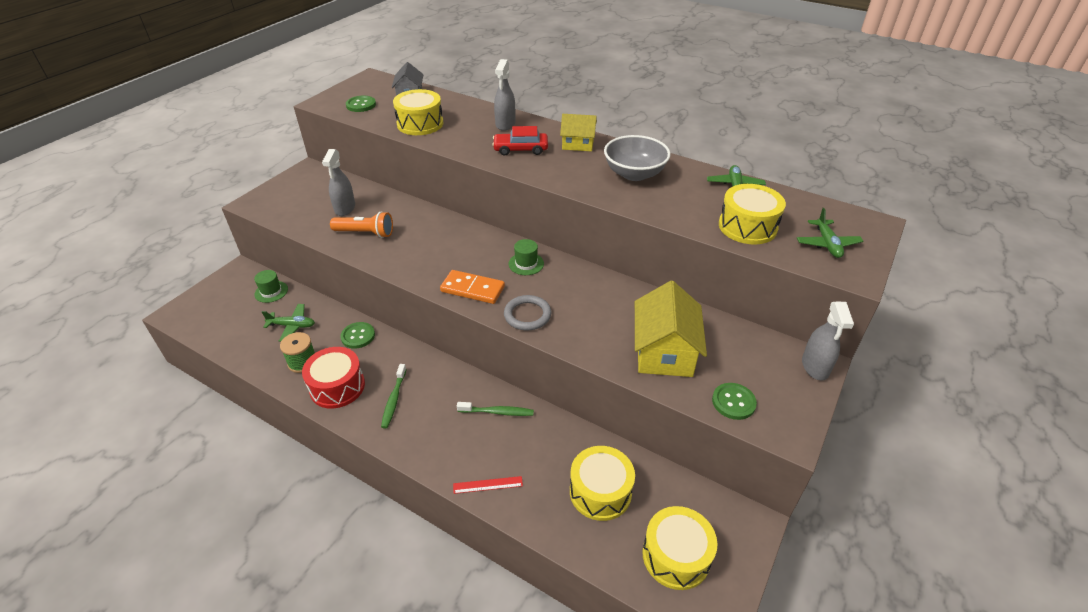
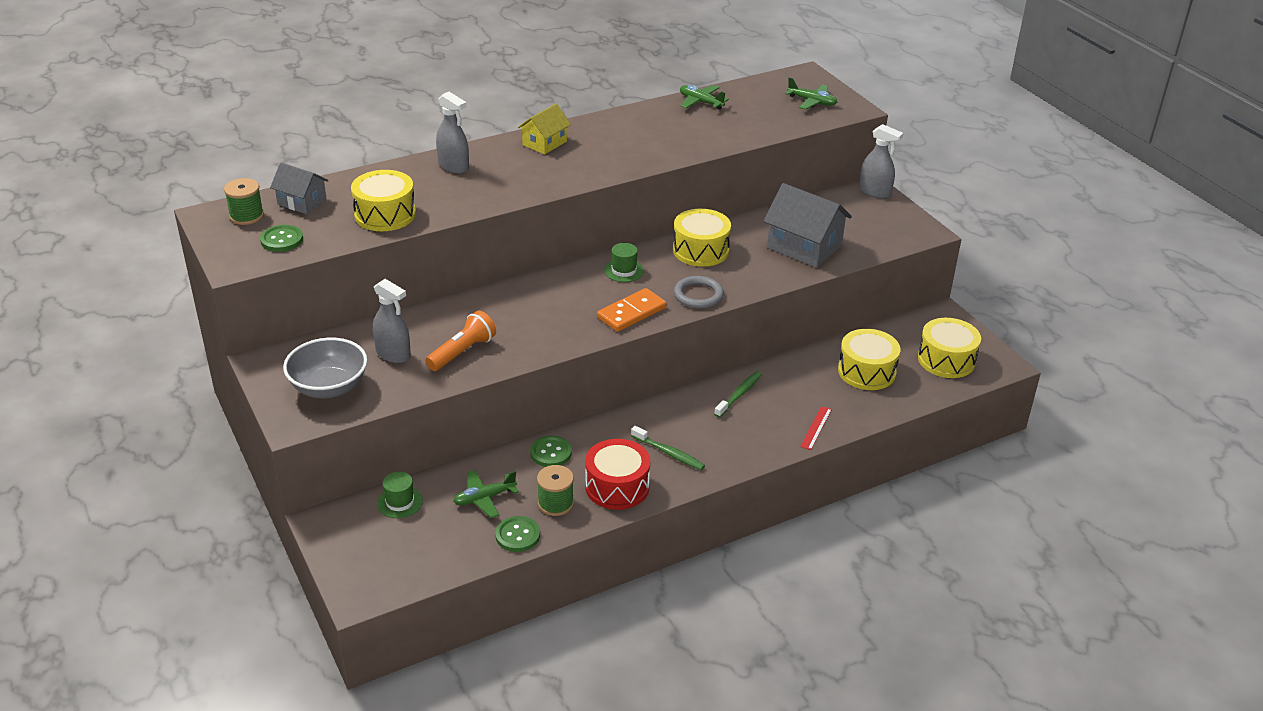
camera: 60 degrees left, 5 degrees down
green plane [262,304,315,342] -> green plane turned 150 degrees counterclockwise [453,470,519,518]
red car [492,126,548,156] -> none
grey bowl [604,135,671,181] -> grey bowl moved to [283,338,367,398]
yellow house [635,281,707,377] -> grey house [763,183,852,268]
green button [712,383,757,420] -> green button moved to [495,516,540,552]
yellow drum [719,184,786,244] -> yellow drum moved to [673,209,731,267]
none -> green spool [224,178,264,225]

